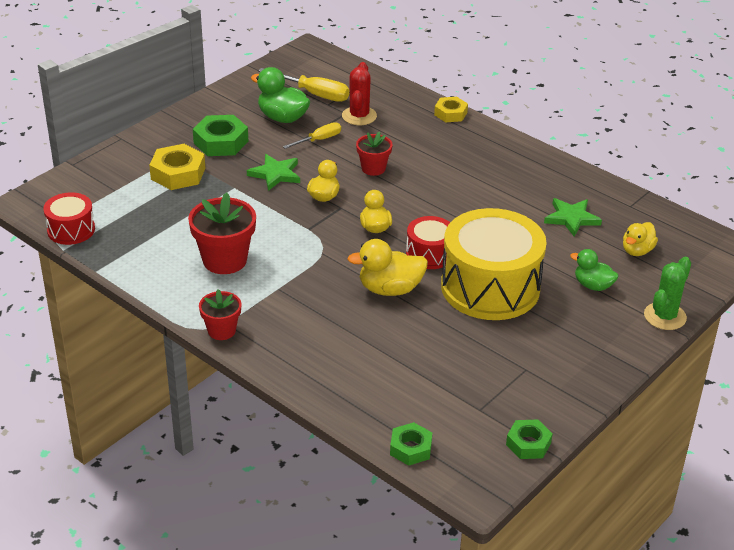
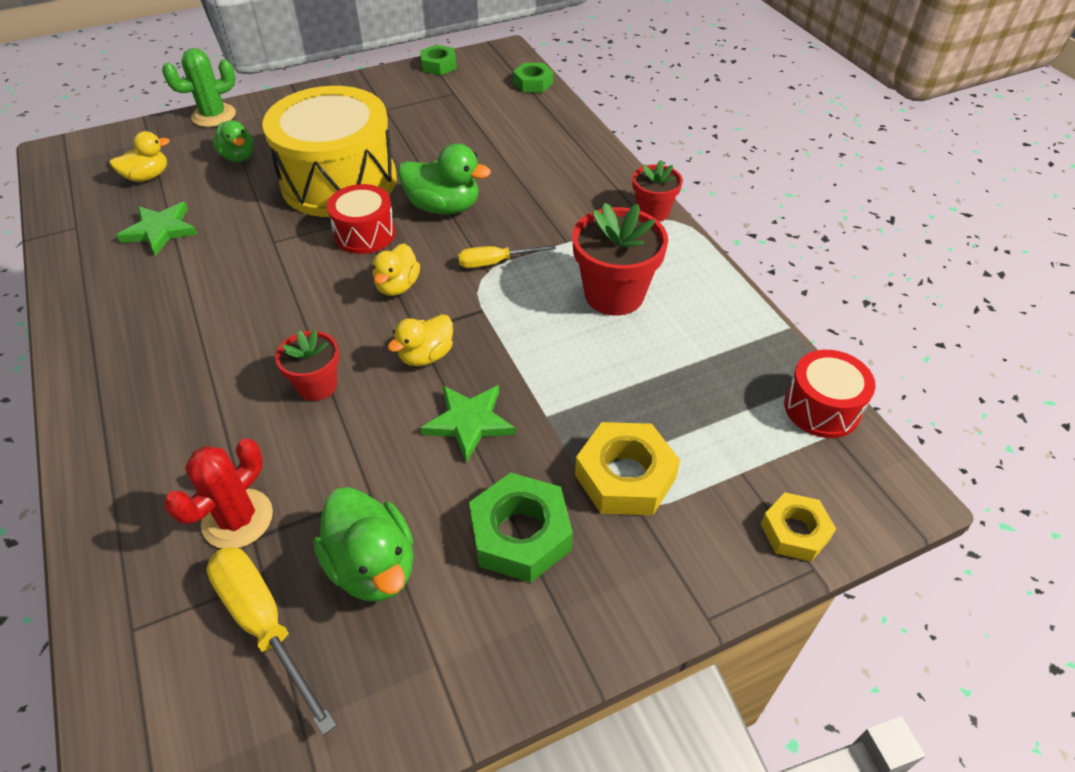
camera: 155 degrees left, 10 degrees up
yellow screwdriver [283,122,341,149] -> yellow screwdriver moved to [458,245,556,268]
yellow duck [347,239,428,296] -> green duck [398,143,491,214]
yellow nut [434,97,468,123] -> yellow nut moved to [761,492,836,562]

